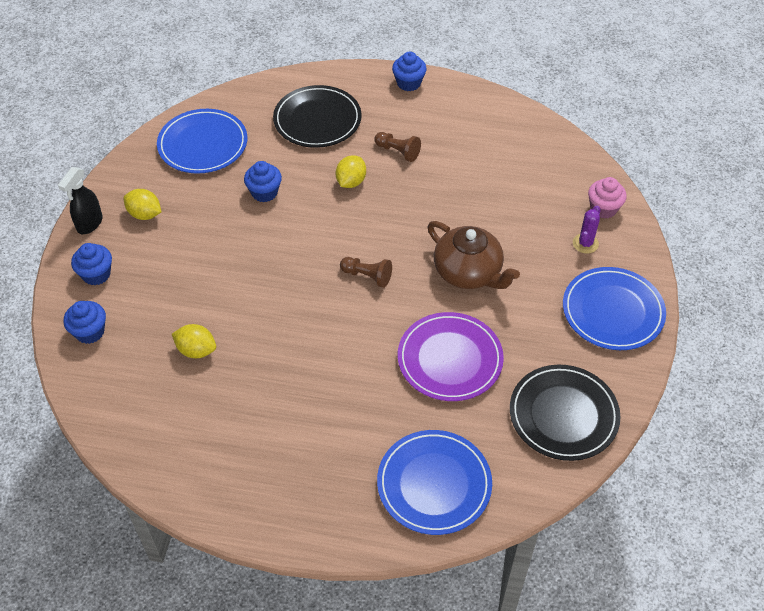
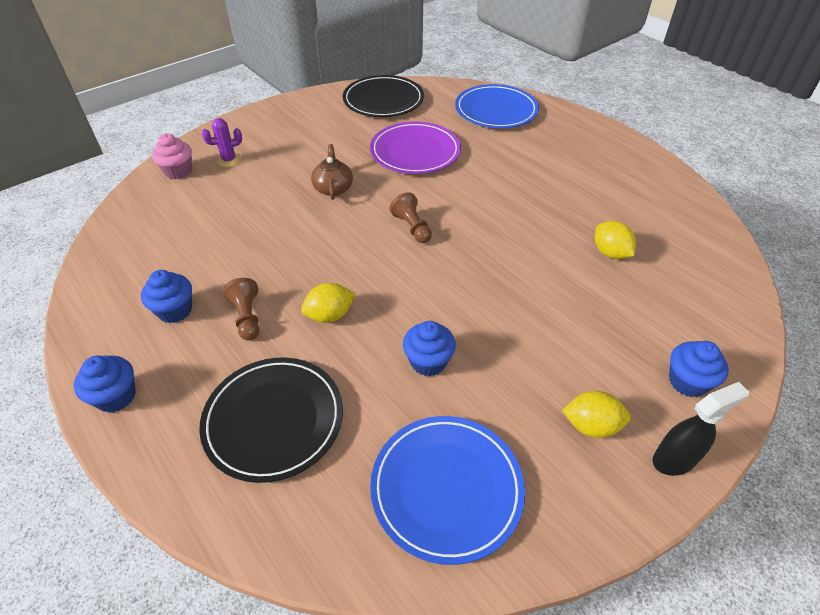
camera: 140 degrees left, 5 degrees down
blue cupcake [63,301,106,344] -> blue cupcake moved to [141,270,192,323]
yellow lemon [123,189,161,220] -> yellow lemon turned 60 degrees counterclockwise [562,391,631,438]
brown teapot [427,221,520,289] -> brown teapot [311,144,353,200], size x0.61
blue plate [563,267,666,350] -> none

